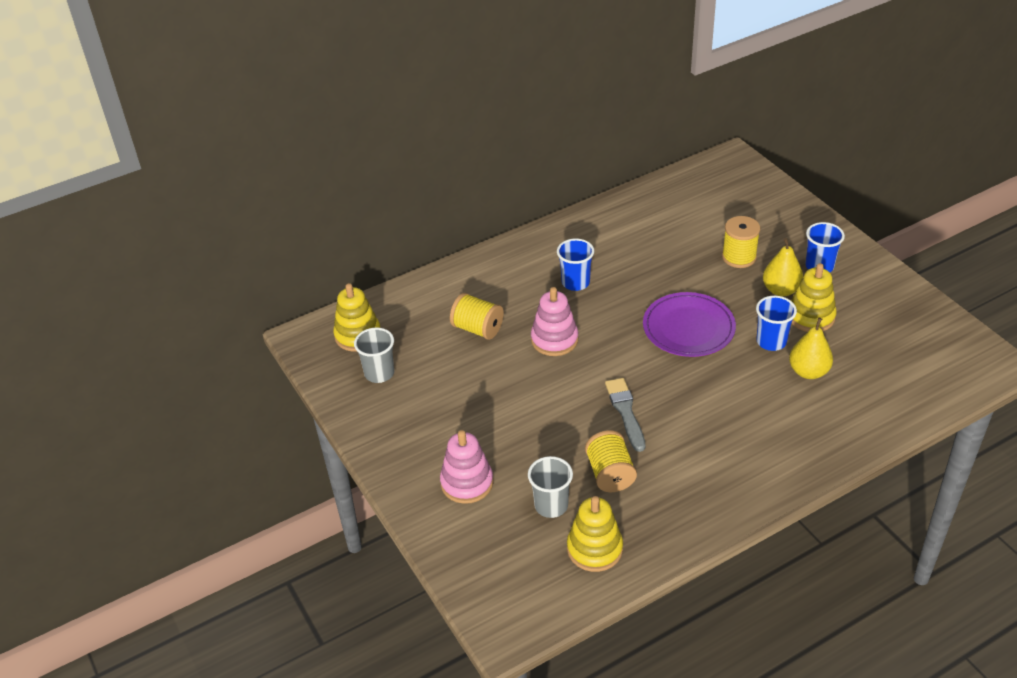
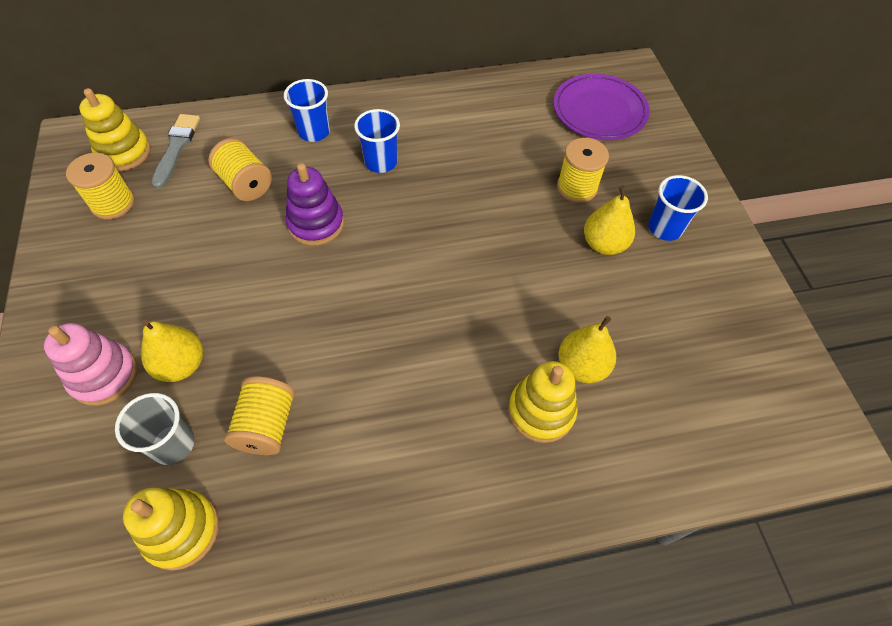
camera: 15 degrees right, 15 degrees up
grey cup [354,328,394,383] -> yellow spool [66,153,135,220]
pink stacking toy [531,287,578,356] -> purple stacking toy [286,163,344,246]
grey brush [605,378,645,452] -> grey brush moved to [151,114,200,189]
purple plate [643,292,736,357] -> purple plate moved to [553,74,650,140]
blue cup [756,296,797,351] -> blue cup moved to [284,79,330,142]
yellow stacking toy [791,263,837,332] -> yellow stacking toy moved to [508,361,577,443]
none -> yellow pear [141,320,203,382]

